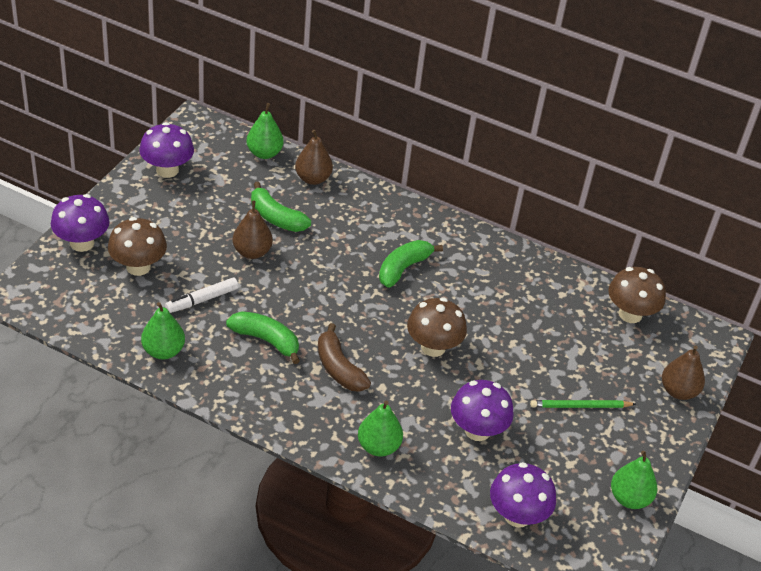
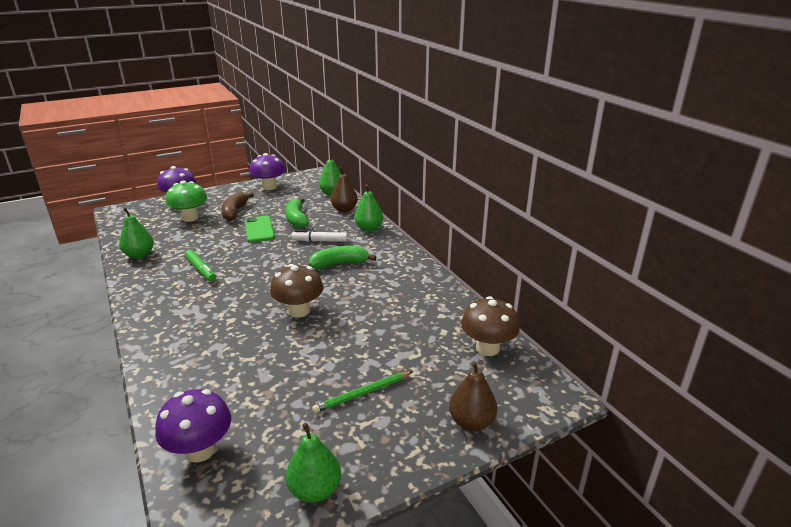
camera: 40 degrees right, 15 degrees down
brown mushroom [108,217,167,276] -> green mushroom [166,181,207,222]
white marker [165,278,239,313] -> white marker moved to [291,230,348,242]
green banana [226,311,300,364] -> green marker [184,250,216,282]
brown pear [233,200,273,259] -> green phone [245,216,275,242]
brown banana [318,323,371,392] -> brown banana moved to [221,192,254,221]
green pear [358,400,403,456] -> green pear moved to [354,184,383,232]
purple mushroom [451,380,514,441] -> none
green pencil [530,400,636,408] -> green pencil turned 60 degrees counterclockwise [312,371,413,413]

